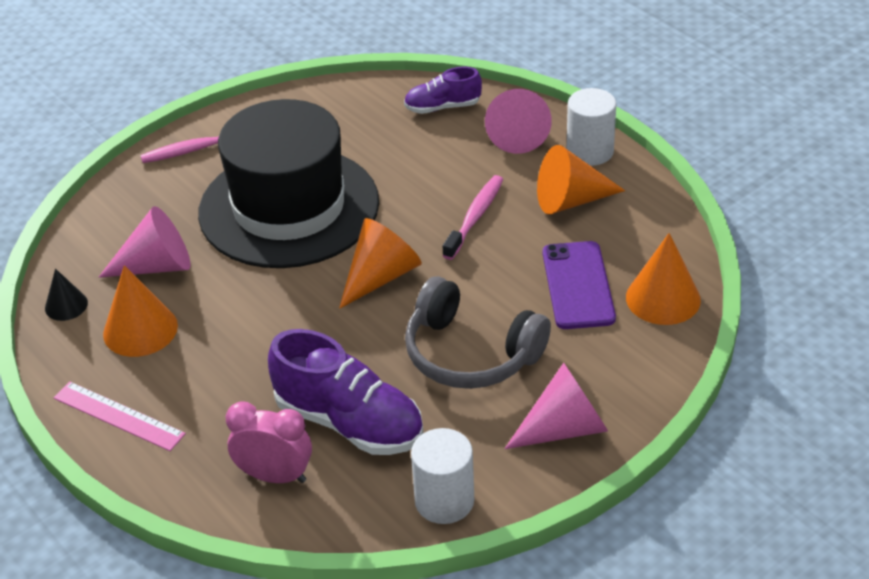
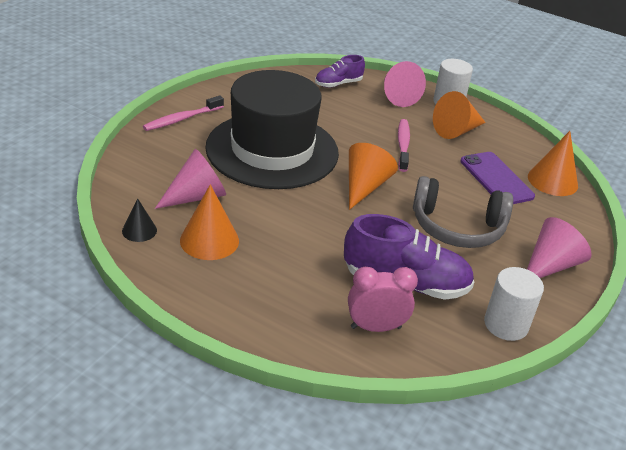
camera: 25 degrees left, 5 degrees down
pink ruler [53,381,186,451] -> none

